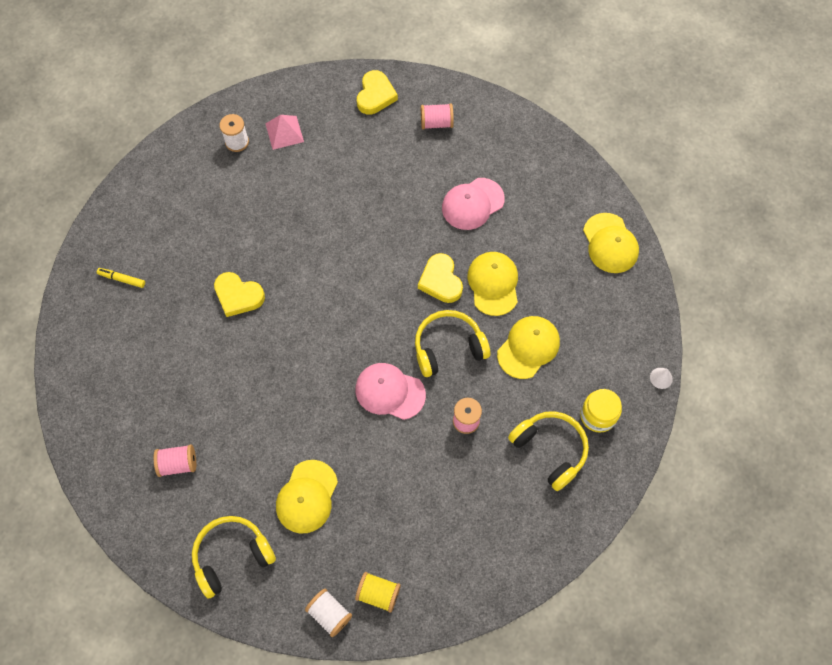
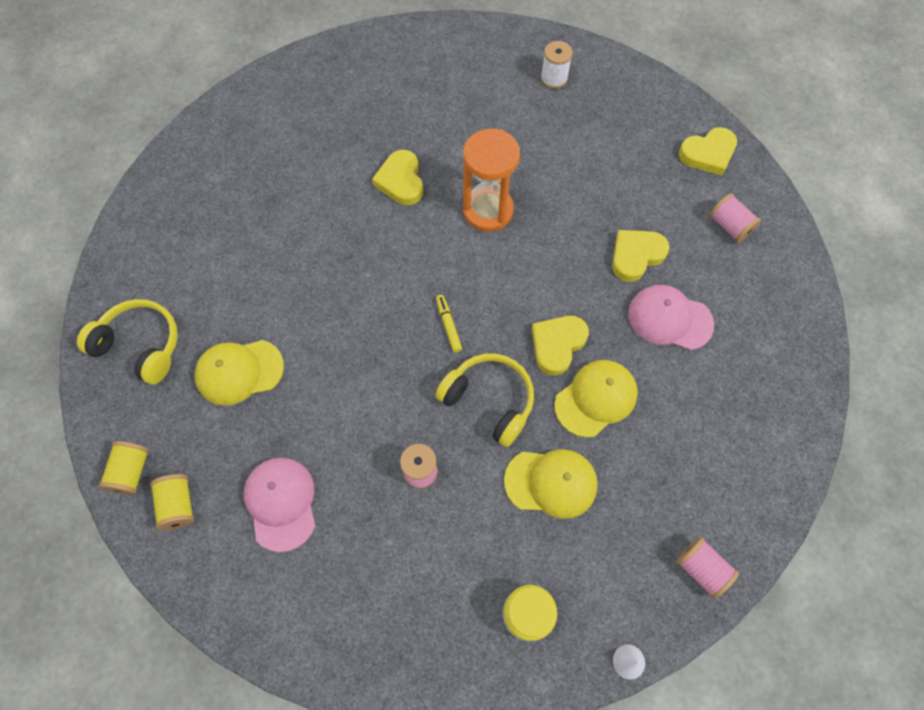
camera: 55 degrees right, 0 degrees up
yellow marker [97,268,145,288] -> yellow marker moved to [436,295,462,352]
pink spool [154,444,196,477] -> pink spool moved to [676,537,739,599]
pink pyramid [265,115,304,150] -> none
white spool [305,588,352,637] -> yellow spool [99,441,149,495]
pink cap [355,363,426,420] -> pink cap moved to [244,457,316,552]
yellow headphones [508,411,589,491] -> none
yellow cap [583,213,639,273] -> none
none -> orange hourglass [463,129,520,232]
none -> yellow heart [612,230,670,282]

